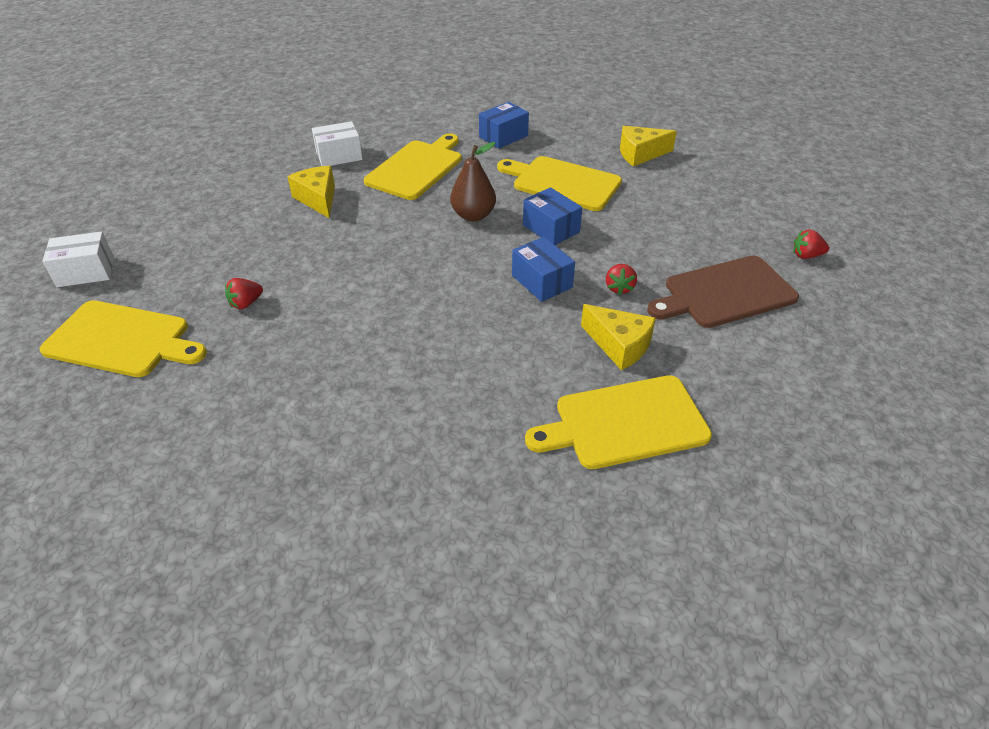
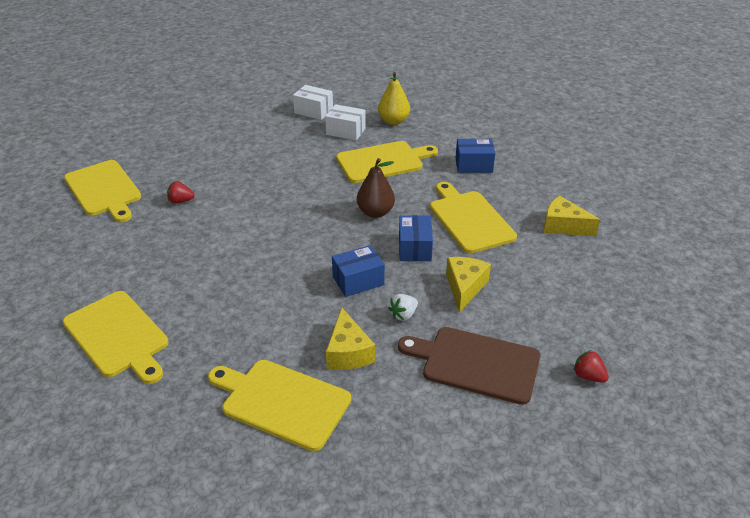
camera: 40 degrees right, 5 degrees down
white box [42,231,114,287] -> white box moved to [293,85,333,120]
yellow cheese [287,166,335,218] -> yellow cheese moved to [446,257,491,312]
blue box [512,237,575,302] -> blue box turned 60 degrees clockwise [332,245,385,297]
red strawberry [606,264,637,295] -> white strawberry [388,294,418,321]
none -> yellow cutting board [63,291,169,384]
none -> yellow pear [378,72,410,125]

